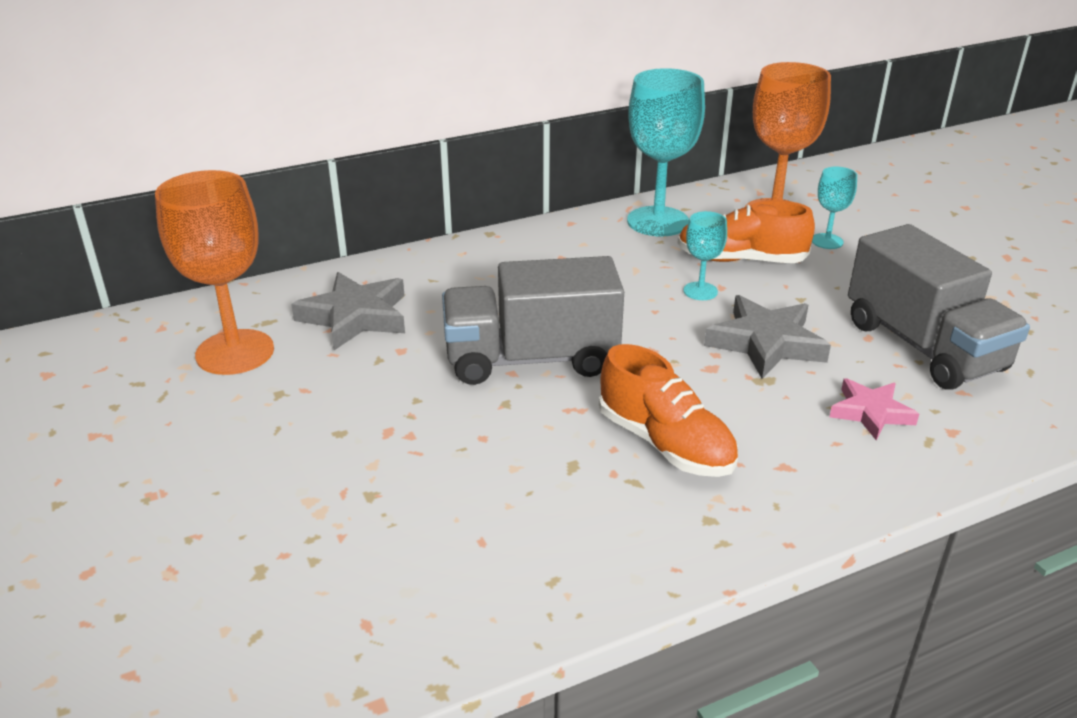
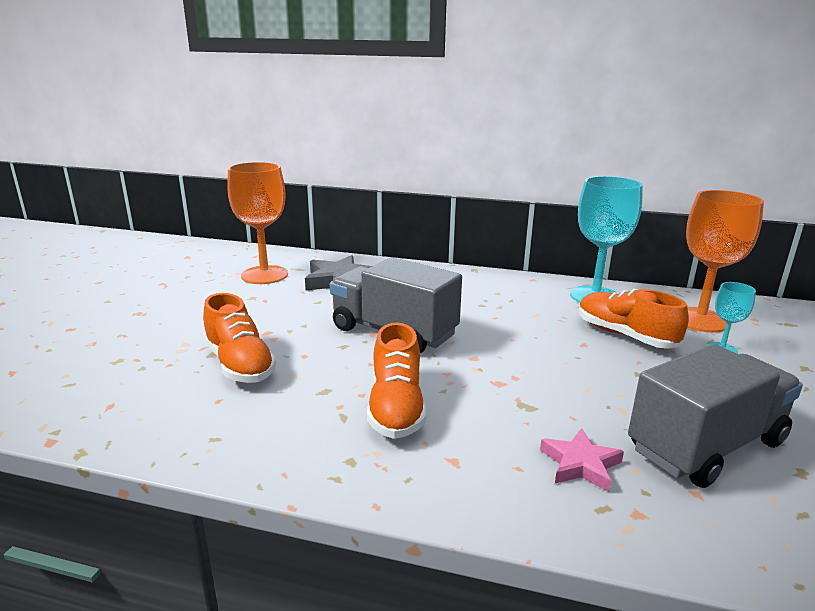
camera: 40 degrees right, 10 degrees down
turquoise goblet [684,211,727,300] -> none
grey star [704,295,831,379] -> none
grey truck [848,224,1030,390] -> grey truck turned 135 degrees counterclockwise [628,344,803,488]
none -> orange shoe [203,293,276,383]

